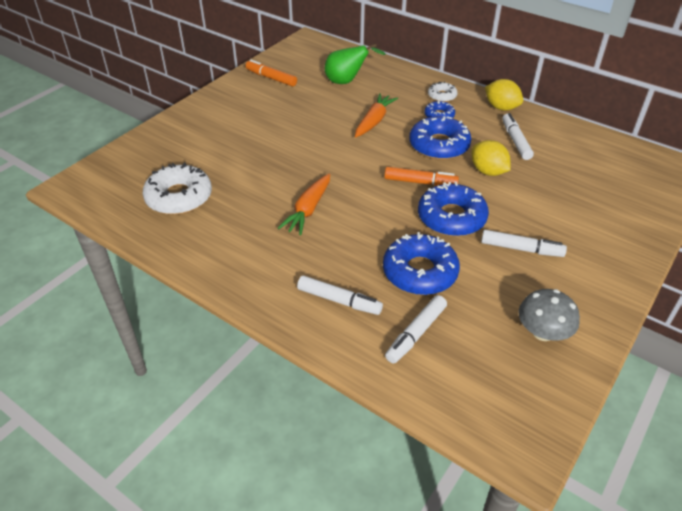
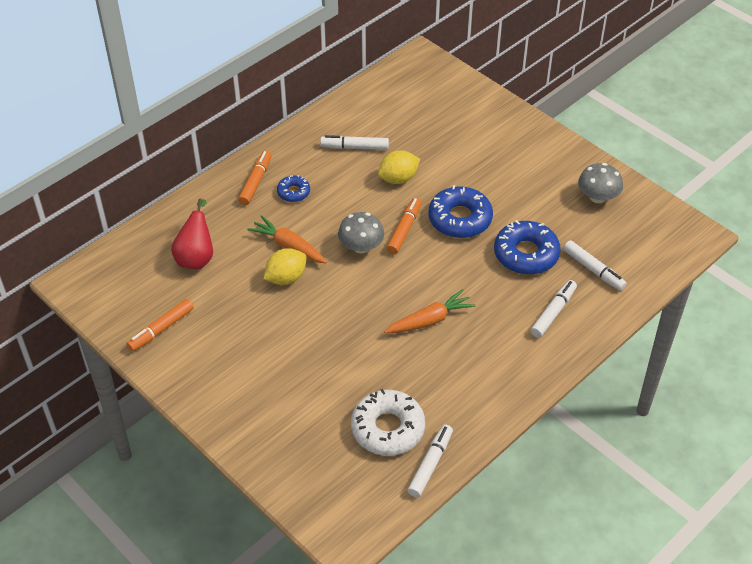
camera: 80 degrees left, 5 degrees up
orange carrot [278,174,330,235] -> orange carrot turned 60 degrees counterclockwise [384,289,475,333]
green pear [325,43,386,84] -> red pear [171,199,213,270]
blue donut [409,116,471,160] -> none
white donut [428,81,458,102] -> orange marker [238,151,272,205]
white marker [481,230,567,257] -> white marker moved to [407,424,453,498]
yellow lemon [485,79,523,110] -> yellow lemon moved to [264,248,307,285]
none -> grey mushroom [338,212,384,253]

